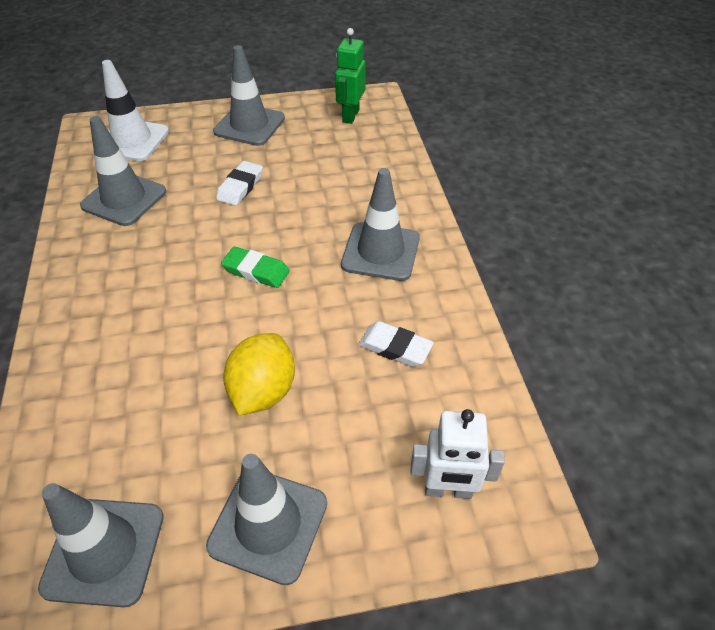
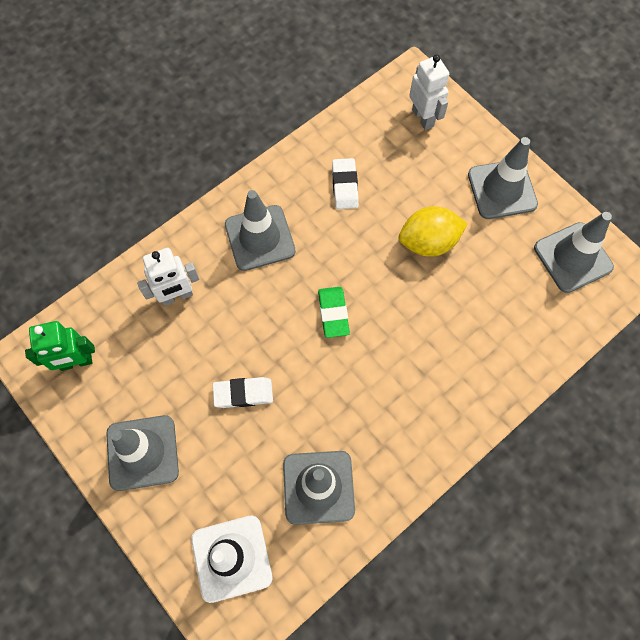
camera: 120 degrees left, 20 degrees up
none -> white robot [137,248,199,306]

